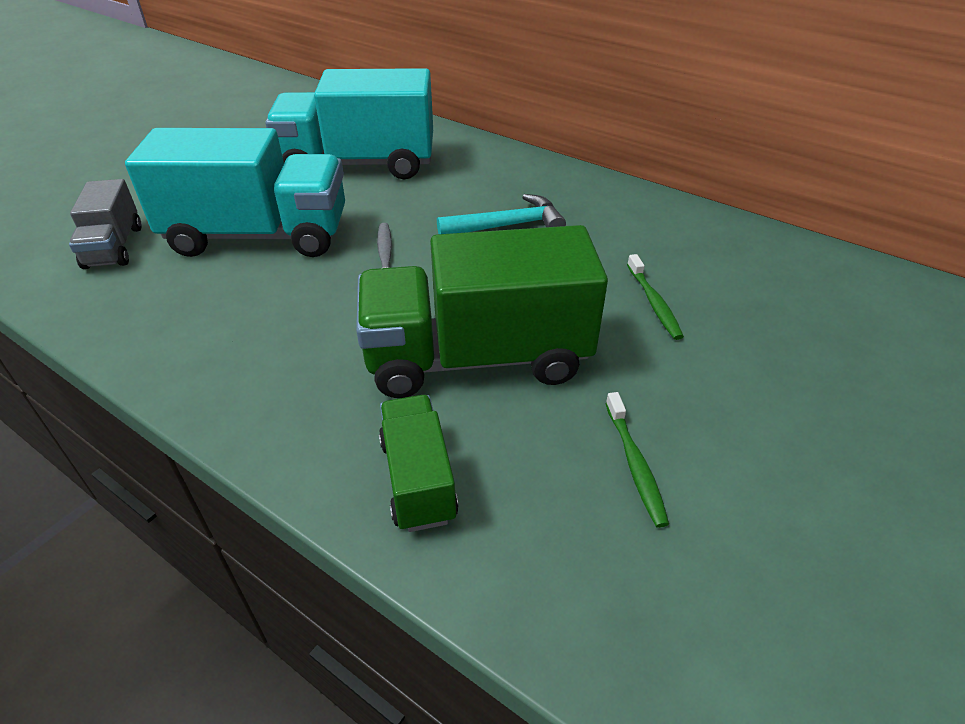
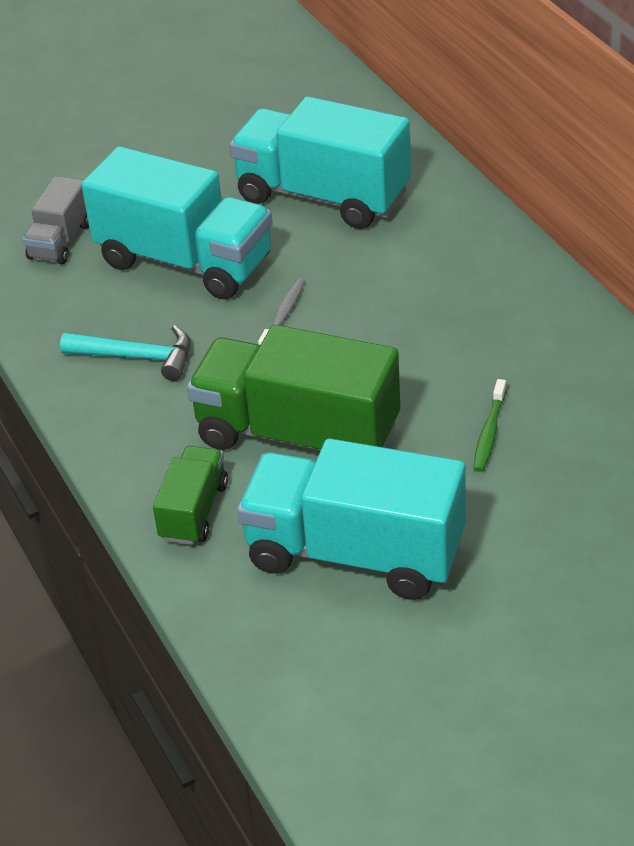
camera: 30 degrees right, 0 degrees up
turquoise hammer [437,194,566,234] -> turquoise hammer moved to [60,325,191,381]
green toothbrush [605,392,669,528] -> turquoise truck [237,439,465,600]

